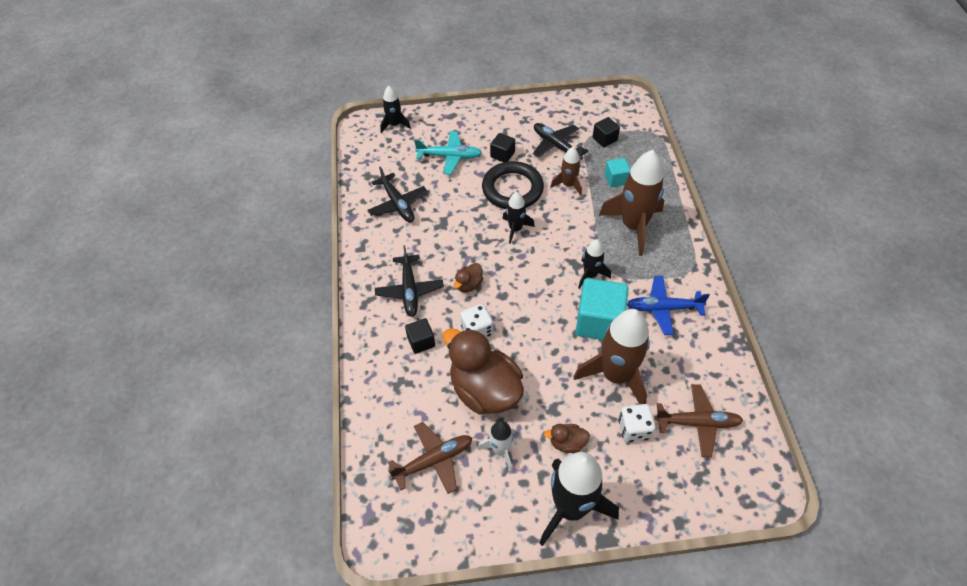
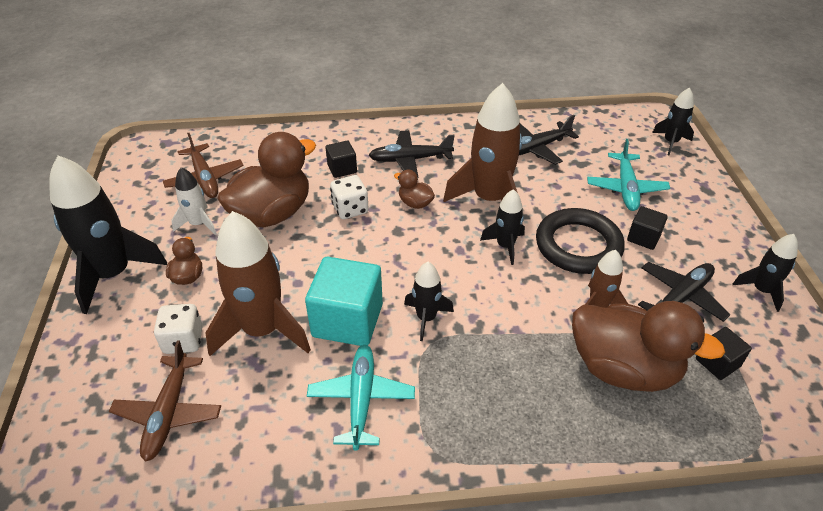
camera: 90 degrees right, 10 degrees down
brown rocket [599,150,664,256] -> brown rocket moved to [443,83,522,202]
turquoise cube [605,158,631,187] -> brown duck [572,301,725,392]
blue plane [627,276,710,335] -> turquoise plane [307,345,415,450]
none -> black rocket [732,234,798,312]

